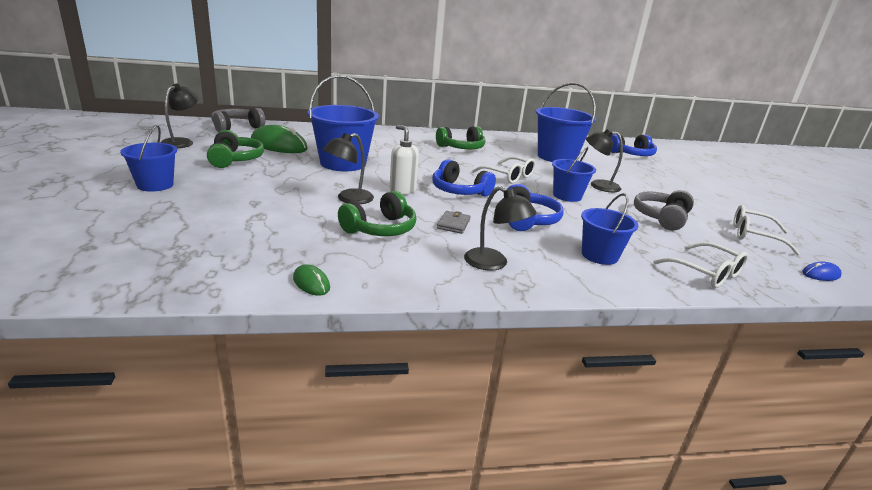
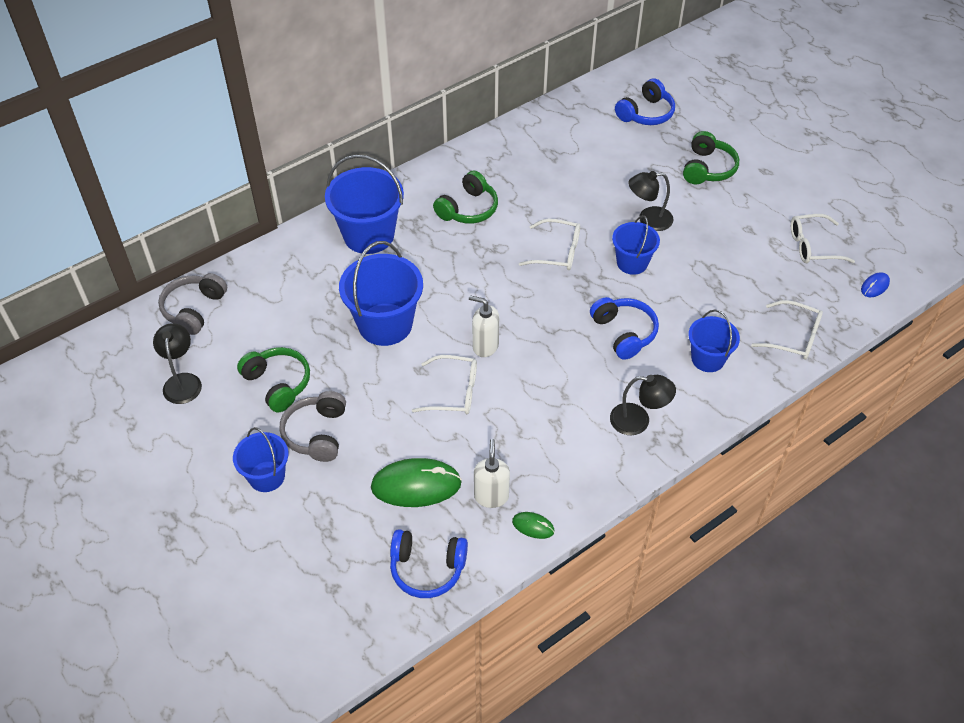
camera: 25 degrees left, 25 degrees up
green mouse [251,125,307,153] -> green mouse moved to [371,458,462,507]
black lamp [323,133,374,204] -> white glasses [412,355,477,414]
green headphones [338,191,417,236] -> green headphones moved to [683,131,739,184]
blue headphones [432,159,496,197] -> blue headphones moved to [390,529,468,598]
grey wallet [437,211,471,234] -> none
blue bucket [536,82,596,162] -> blue bucket moved to [325,155,404,254]
grey headphones [634,190,694,231] -> grey headphones moved to [280,391,346,462]
none -> white soap dispenser [474,439,510,508]

